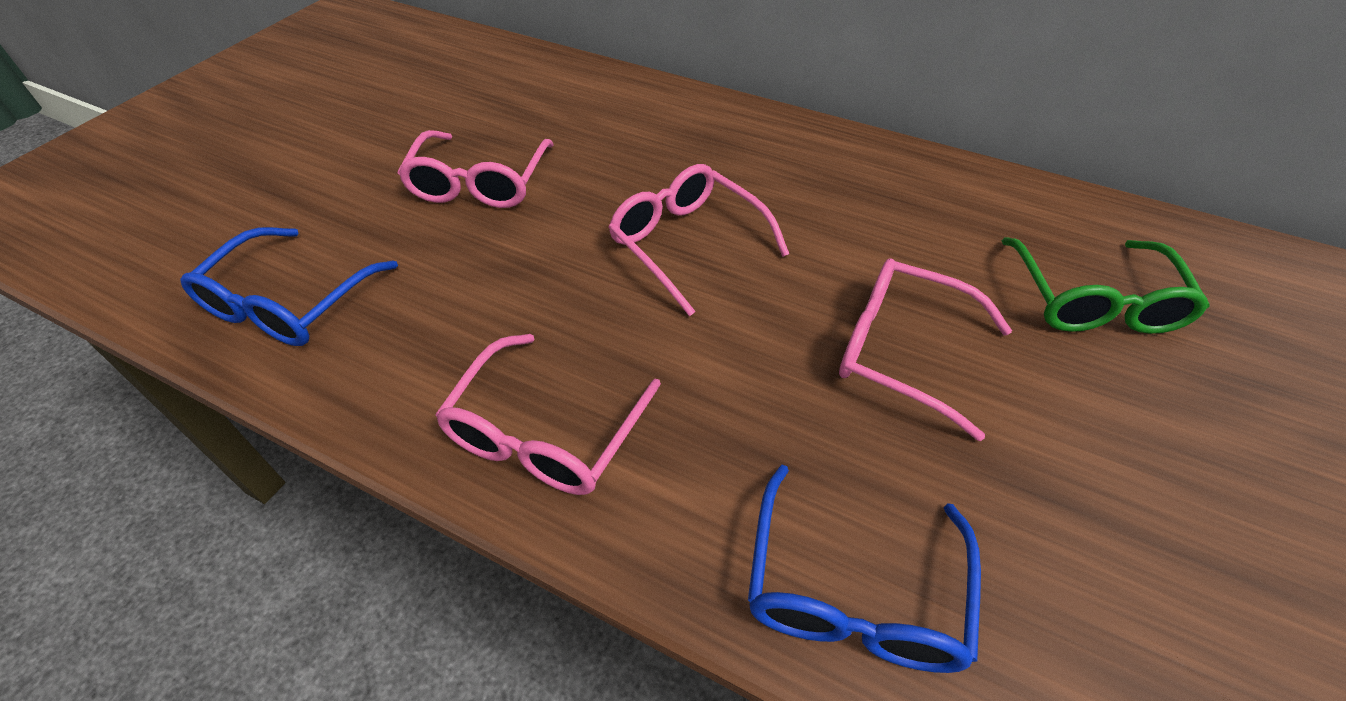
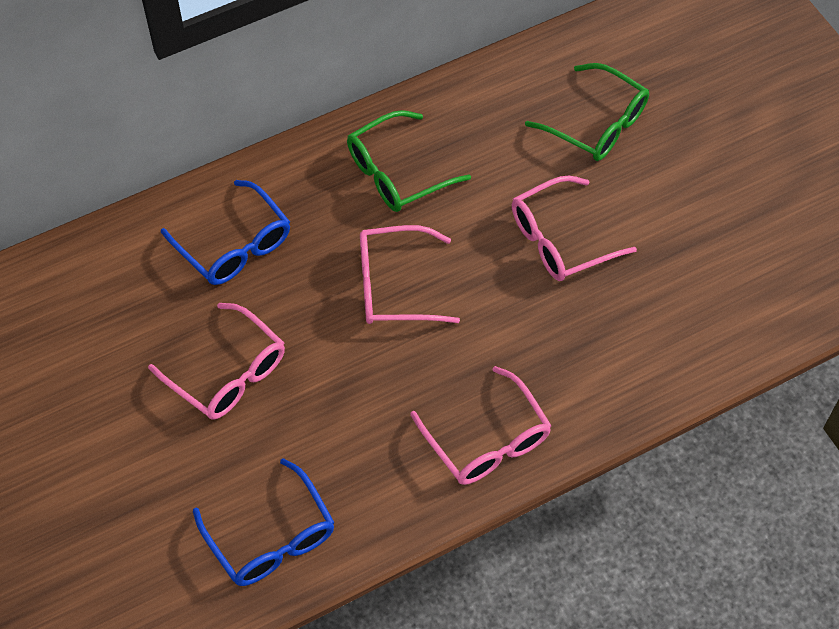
camera: 55 degrees left, 10 degrees up
blue glasses [748,465,981,673] -> blue glasses moved to [161,180,290,285]
none -> green glasses [347,110,471,212]

